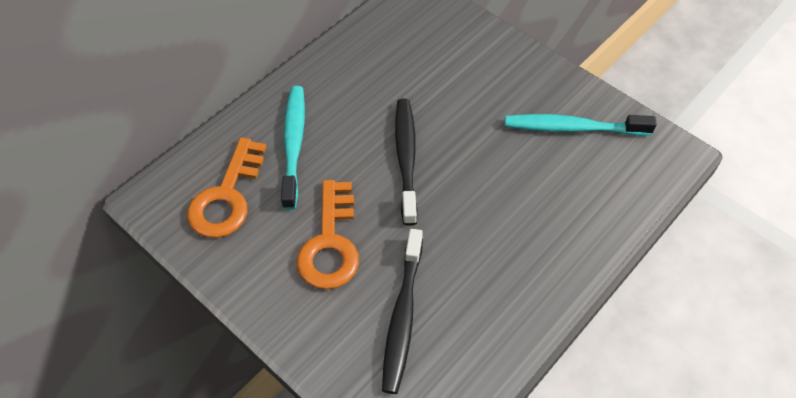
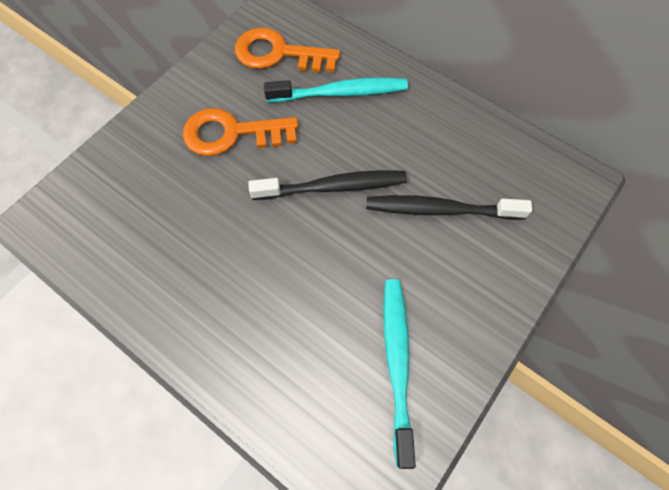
camera: 85 degrees right, 10 degrees up
black toothbrush [382,229,423,394] -> black toothbrush moved to [366,195,532,220]

